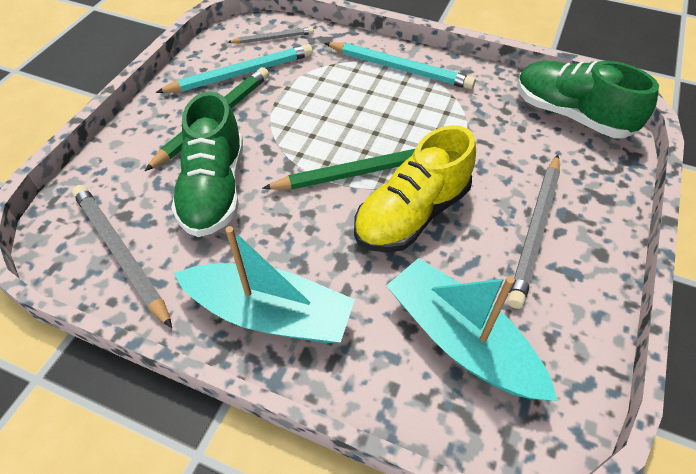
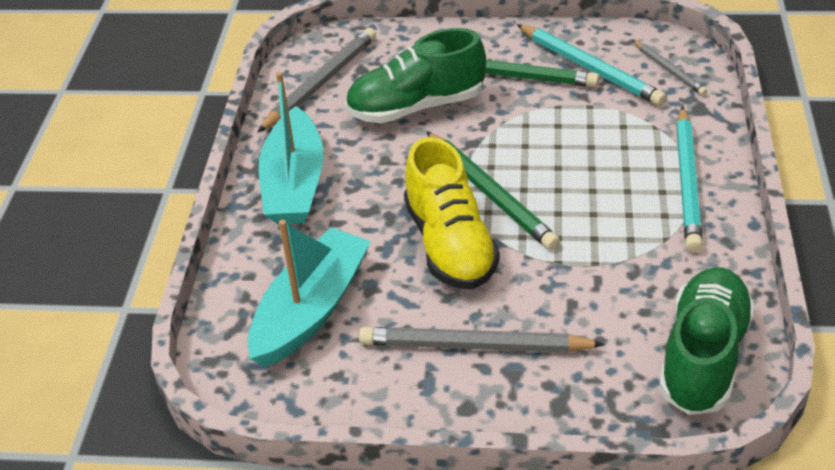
camera: 75 degrees right, 10 degrees down
yellow shoe [354,125,476,253] -> yellow shoe turned 135 degrees counterclockwise [404,137,500,289]

